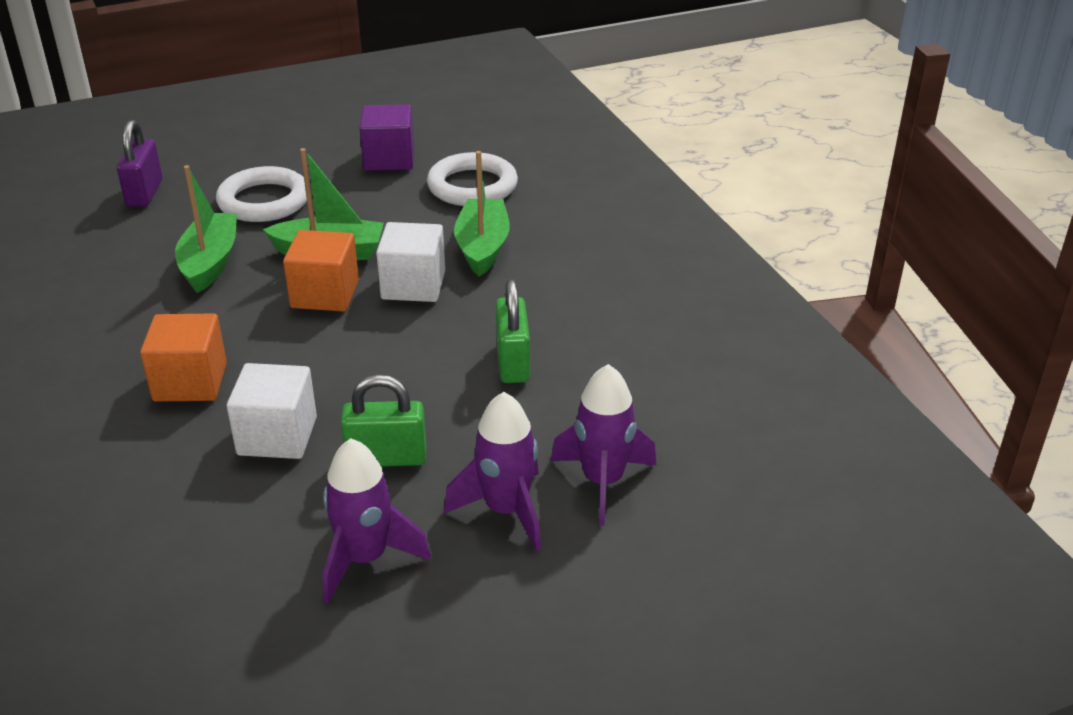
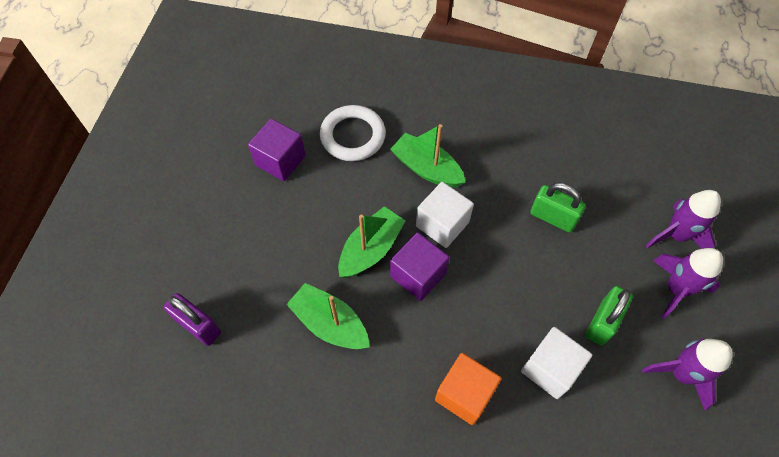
camera: 55 degrees left, 25 degrees up
white ring [216,166,307,222] -> none
orange cube [283,230,359,312] -> purple cube [390,232,450,301]

